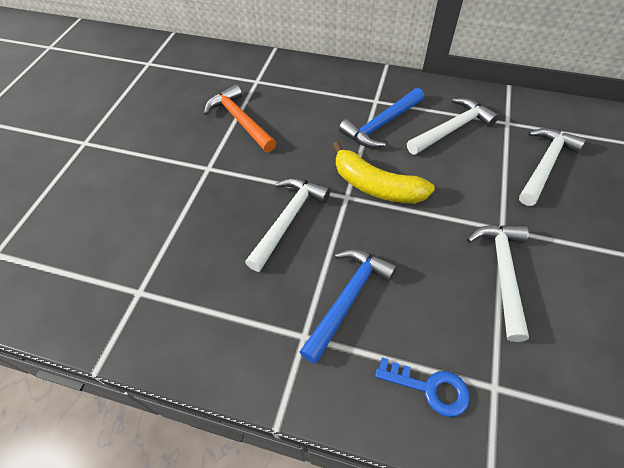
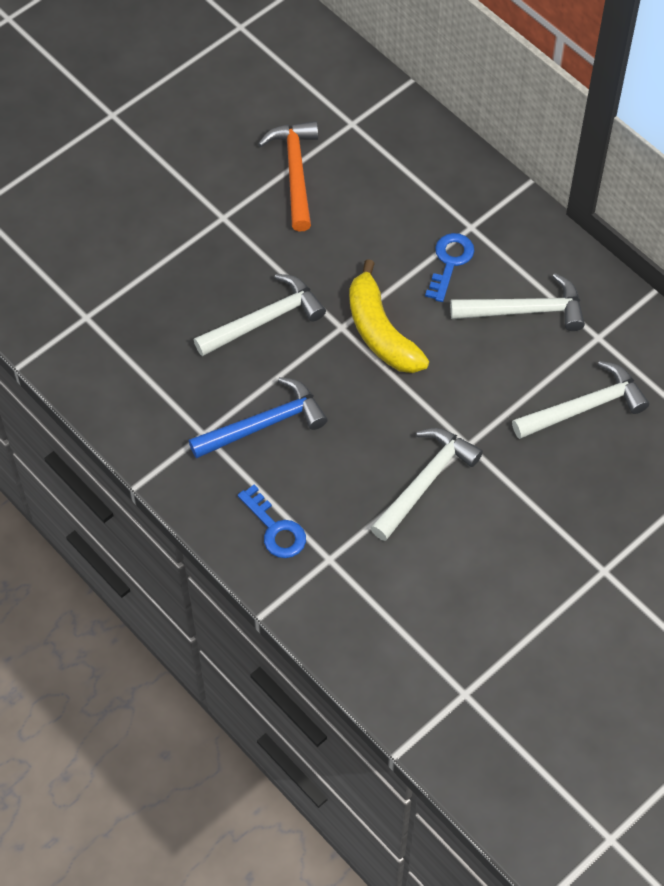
camera: 30 degrees right, 5 degrees up
blue hammer [339,88,424,148] -> blue key [425,233,474,302]

